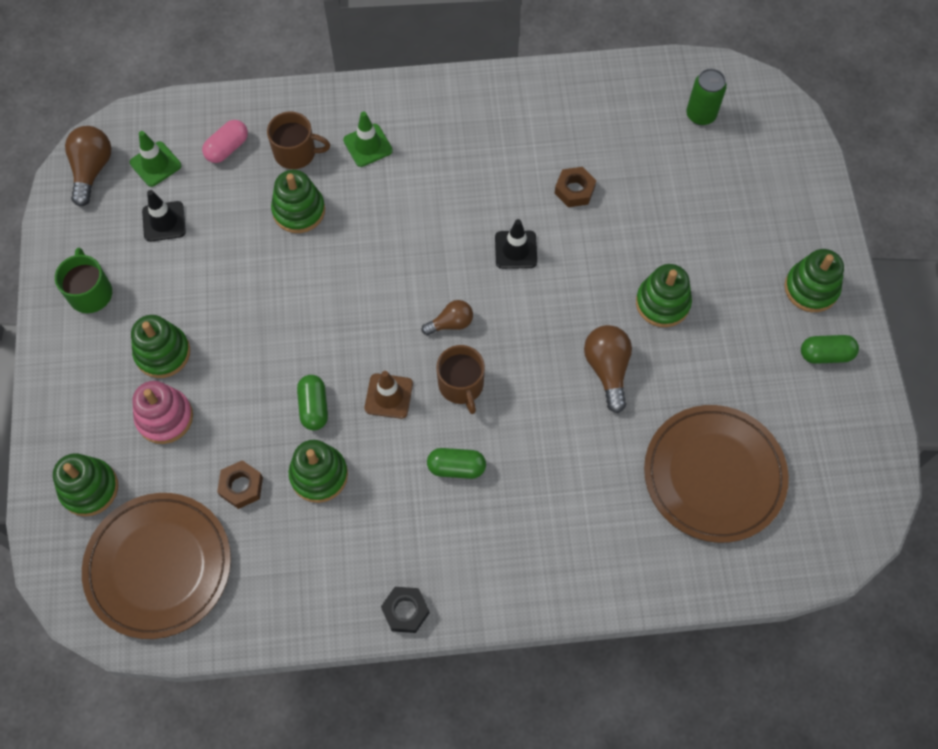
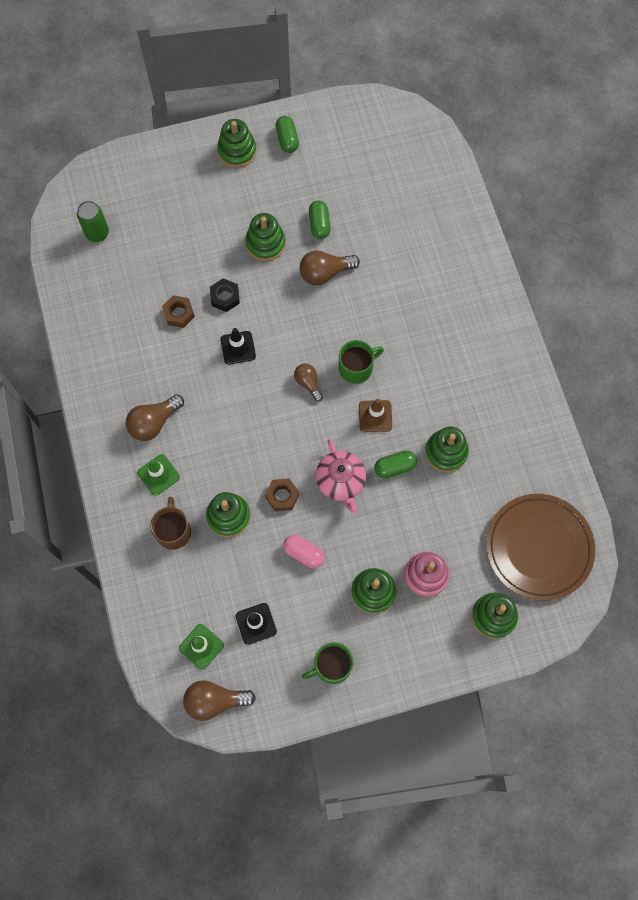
camera: 100 degrees left, 5 degrees up
pink capsule [202,120,248,163] -> pink capsule moved to [283,535,325,568]
brown nut [217,460,263,509] -> brown nut moved to [265,478,299,512]
black nut [381,587,429,633] -> black nut moved to [210,278,240,312]
green capsule [427,448,486,479] -> green capsule moved to [309,201,330,239]
brown mug [437,345,485,414] -> green mug [339,340,384,384]
brown plate [644,405,789,543] -> none
none -> brown light bulb [126,394,184,441]
none -> pink teapot [315,439,366,514]

